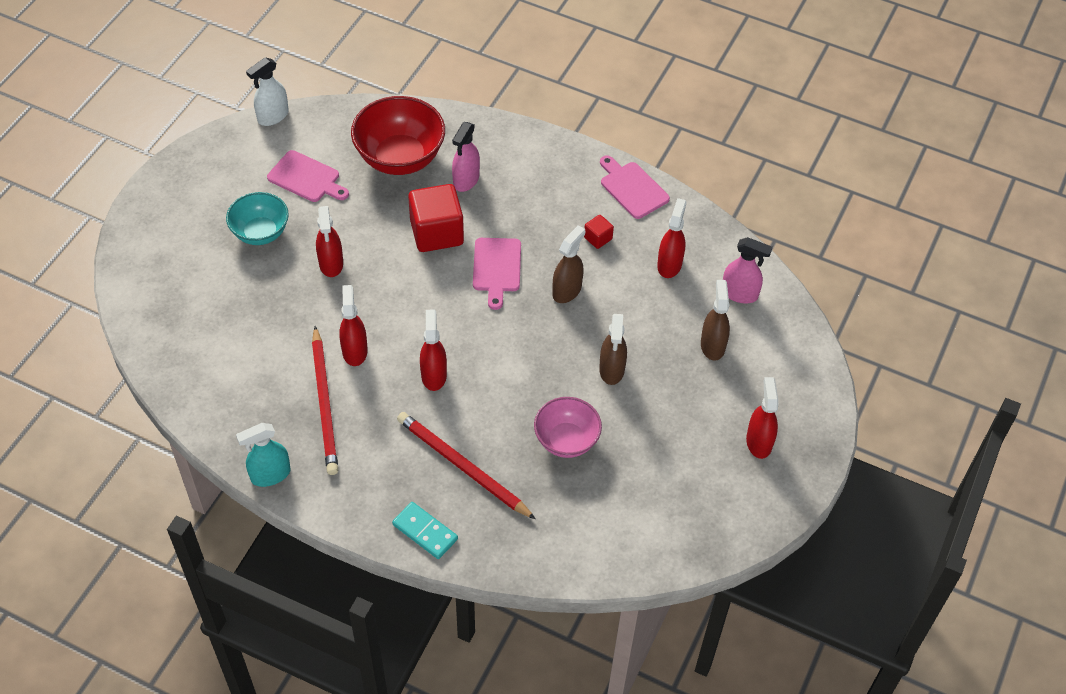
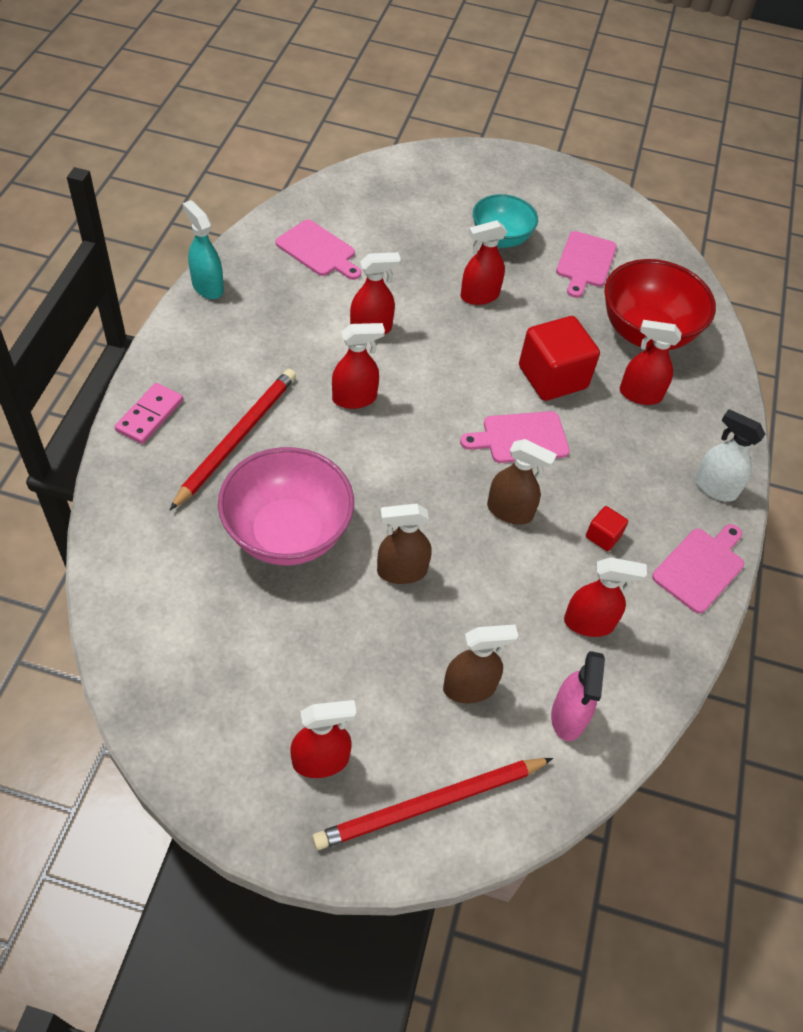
camera: 75 degrees right, 0 degrees up
white spray bottle [246,57,289,126] -> white spray bottle moved to [694,409,765,502]
red pencil [312,326,338,475] -> red pencil moved to [312,758,553,850]
turquoise domino [392,502,458,559] -> pink domino [115,383,183,444]
pink spray bottle [452,122,480,192] -> red spray bottle [620,320,682,405]
pink bowl [534,397,602,458] -> pink bowl [218,447,354,565], size x1.57
none -> pink cutting board [276,220,361,280]

